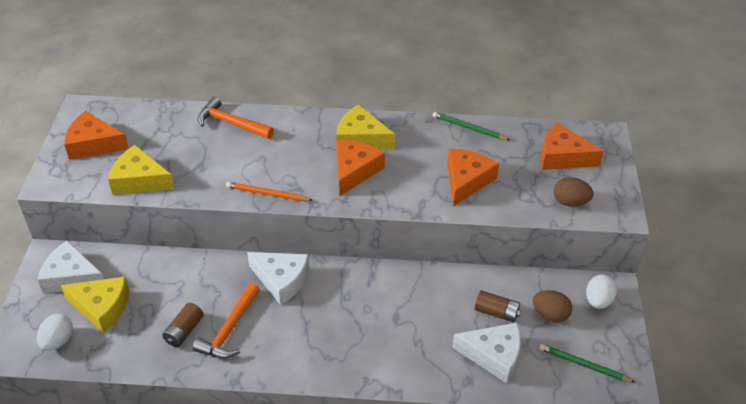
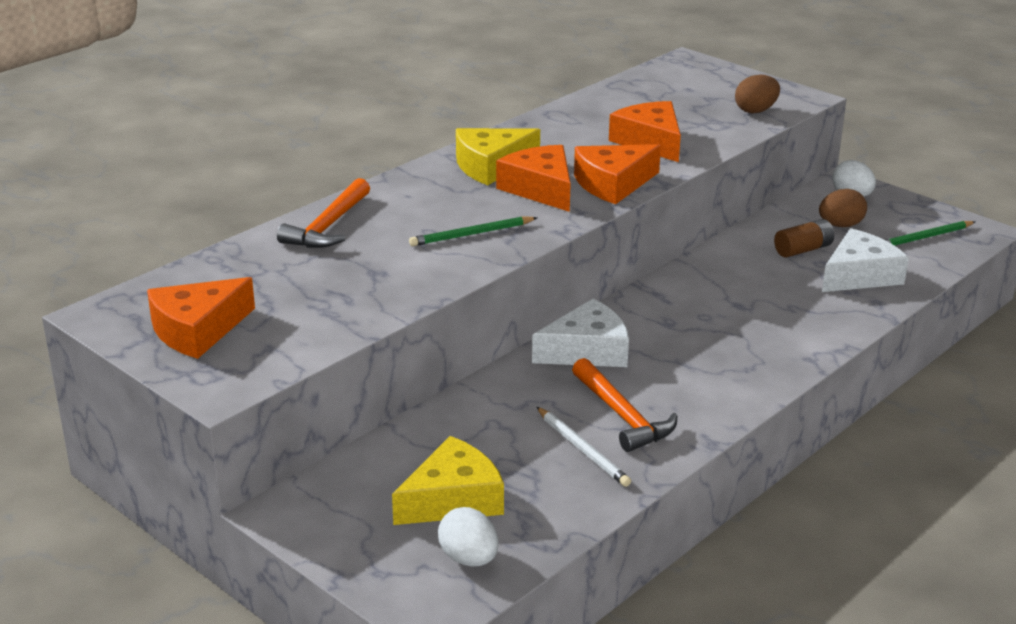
camera: 50 degrees left, 15 degrees down
white cheese [37,240,104,293] -> none
yellow cheese [108,145,174,195] -> none
brown battery [162,303,204,347] -> white pencil [537,407,631,487]
orange hammer [197,97,274,139] -> orange hammer turned 45 degrees counterclockwise [277,178,370,248]
orange pencil [226,182,312,201] -> none
green pencil [432,112,510,140] -> green pencil moved to [409,216,537,246]
orange cheese [541,122,604,170] -> orange cheese moved to [574,144,661,204]

